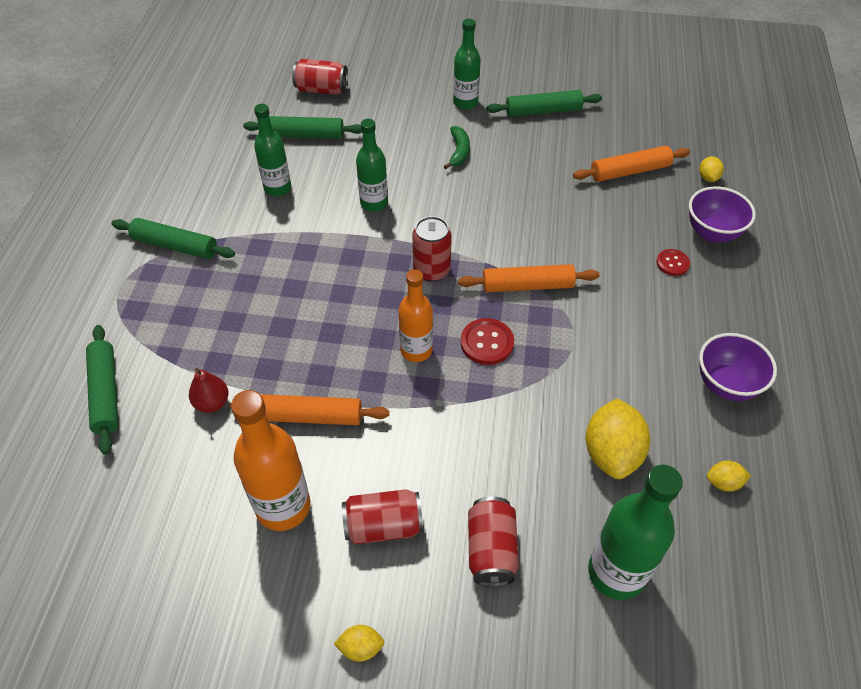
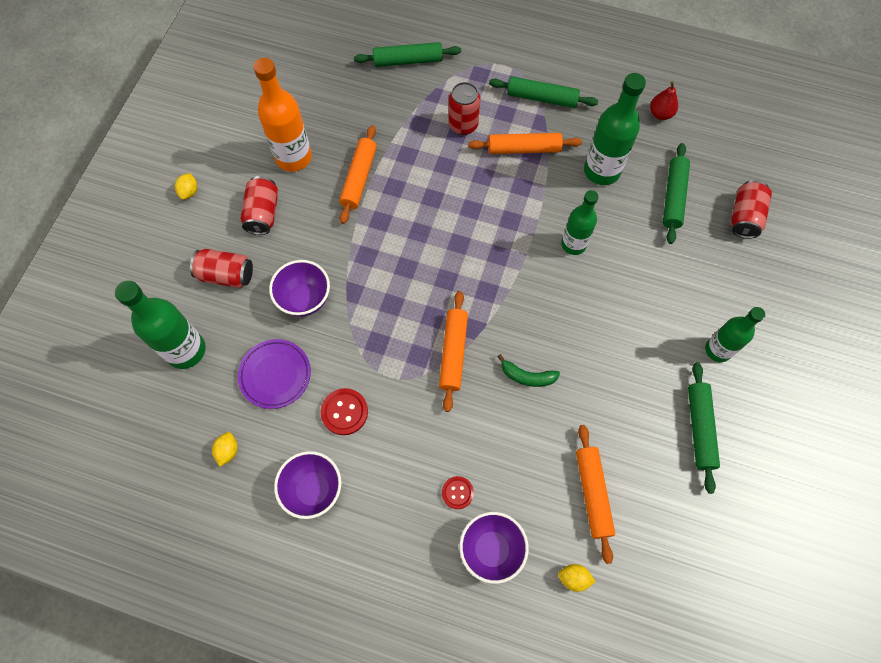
camera: 100 degrees right, 15 degrees up
green rolling pin [112,218,235,259] -> green rolling pin turned 75 degrees clockwise [489,76,598,108]
red pear [189,368,229,413] -> red pear moved to [650,82,678,120]
green bottle [254,104,291,196] -> green bottle [584,73,646,185], size x1.51
orange bottle [398,269,433,362] -> none
red can [412,216,452,282] -> red can moved to [449,82,480,135]
green banana [444,126,470,169] -> green banana moved to [497,354,560,387]
red button [461,318,514,365] -> red button moved to [321,388,368,435]
yellow lemon [585,399,651,479] -> purple plate [238,339,311,409]
none -> purple bowl [269,260,330,317]
none -> orange rolling pin [468,133,582,154]

